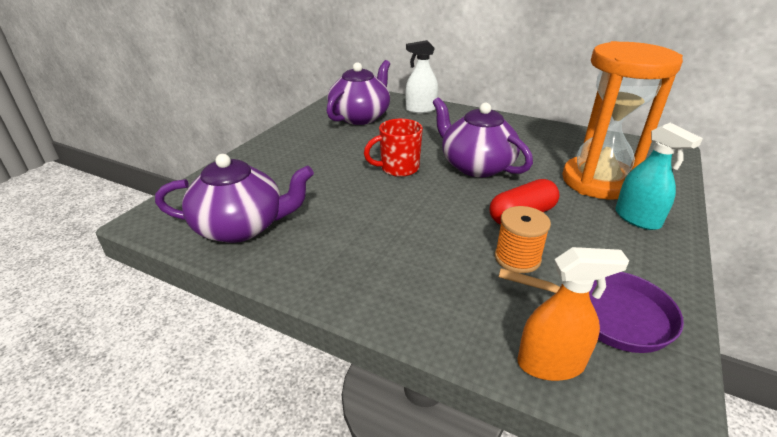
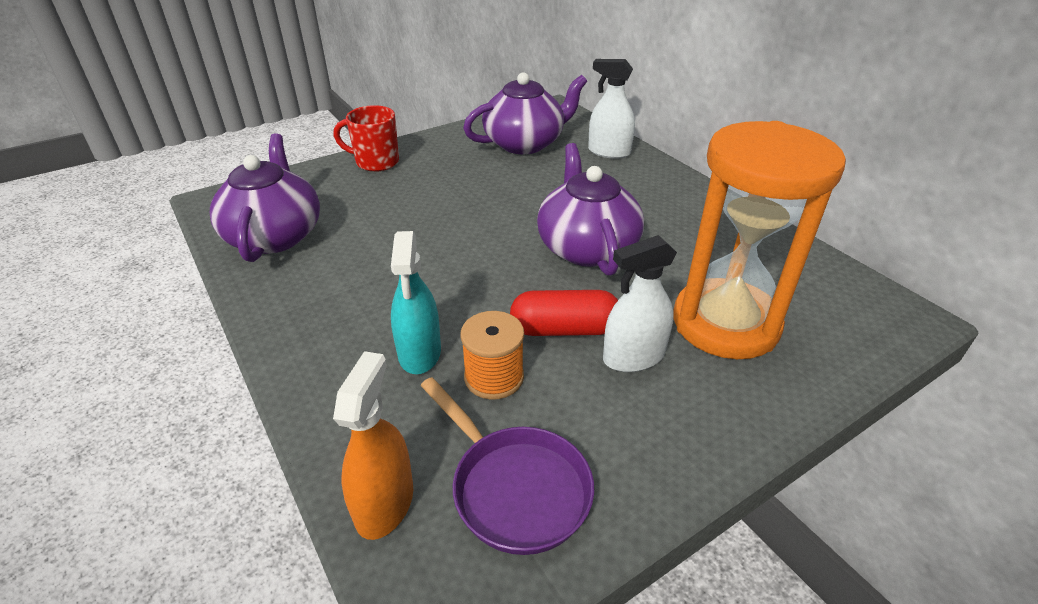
camera: 30 degrees right, 5 degrees up
purple teapot [155,154,314,243] -> purple teapot turned 120 degrees counterclockwise [210,133,320,262]
red mug [364,119,423,177] -> red mug moved to [334,105,399,172]
orange spray bottle [517,247,629,381] -> orange spray bottle turned 105 degrees counterclockwise [333,351,413,540]
turquoise spray bottle [615,123,703,230] -> turquoise spray bottle moved to [391,231,441,374]
none -> white spray bottle [603,235,677,372]

